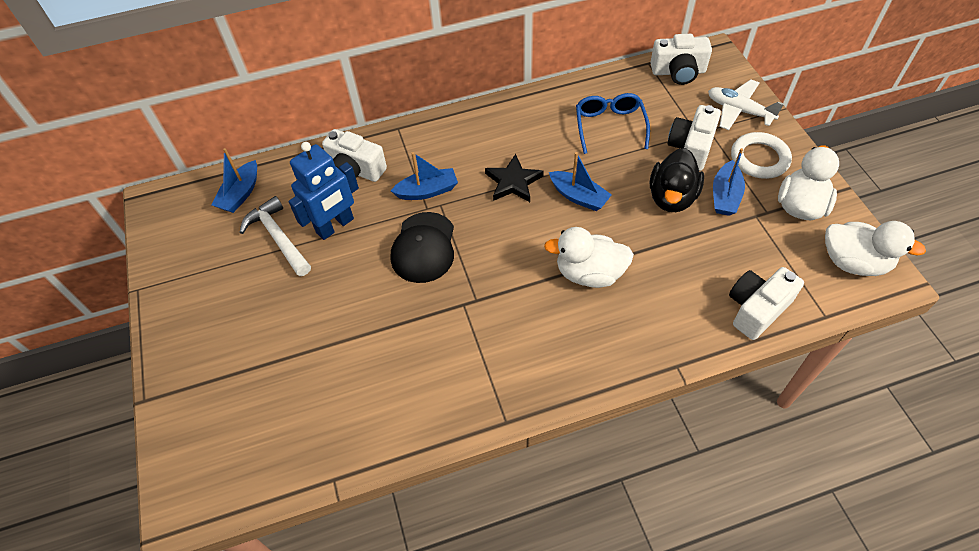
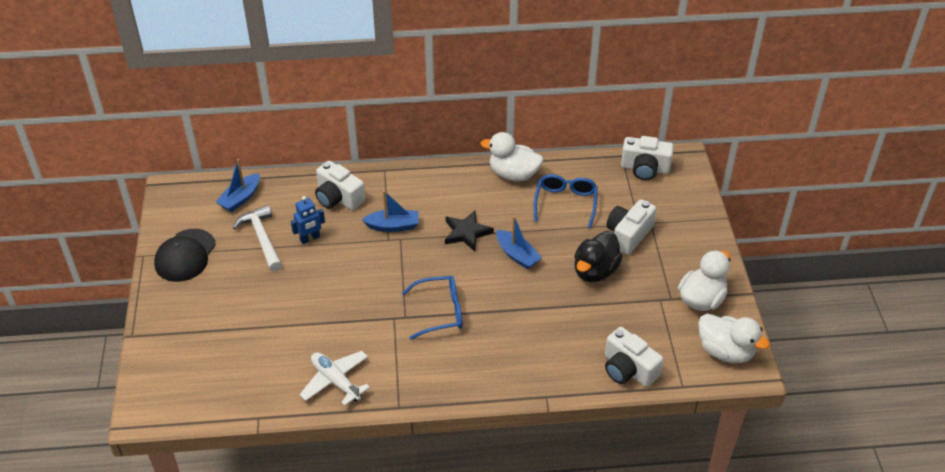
camera: 10 degrees right, 10 degrees down
blue robot [289,142,359,240] -> blue robot [291,196,325,244], size x0.60
black cap [390,212,454,283] -> black cap moved to [154,229,216,282]
white duck [544,227,634,288] -> white duck moved to [480,132,543,181]
white plane [708,79,784,130] -> white plane moved to [299,351,370,406]
blue boat [713,148,745,216] -> none
white camera [729,267,804,340] -> white camera turned 105 degrees counterclockwise [605,327,664,387]
white ring [731,132,792,179] -> none
none -> blue glasses [402,276,463,340]

